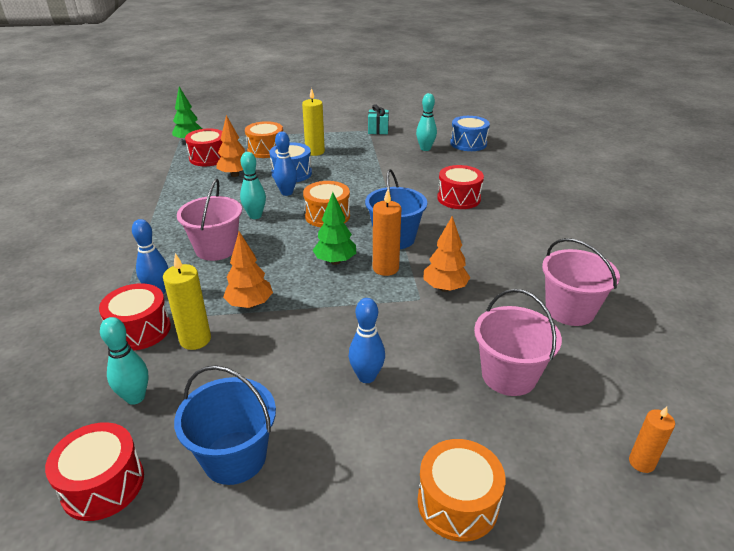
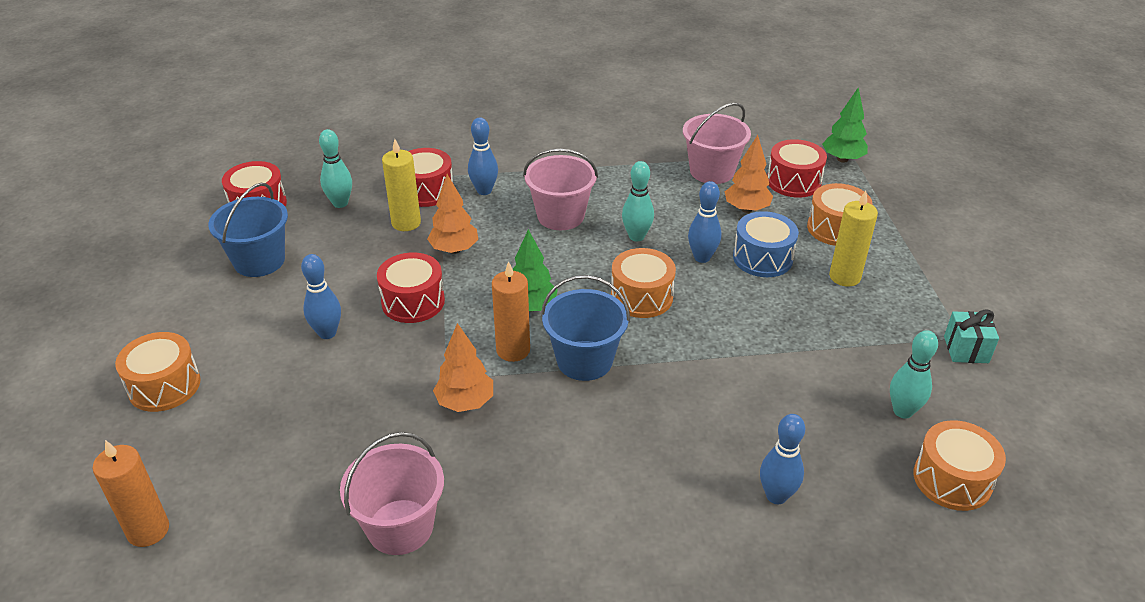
camera: 90 degrees right, 5 degrees up
red drum [437,165,484,209] -> red drum moved to [377,252,445,323]
blue drum [450,116,490,151] -> orange drum [914,420,1006,511]
pink bucket [474,289,562,396] -> pink bucket moved to [683,103,751,184]
orange candle [629,407,675,473] -> orange candle [93,440,169,547], size x1.56
none -> blue bowling pin [760,414,805,504]

